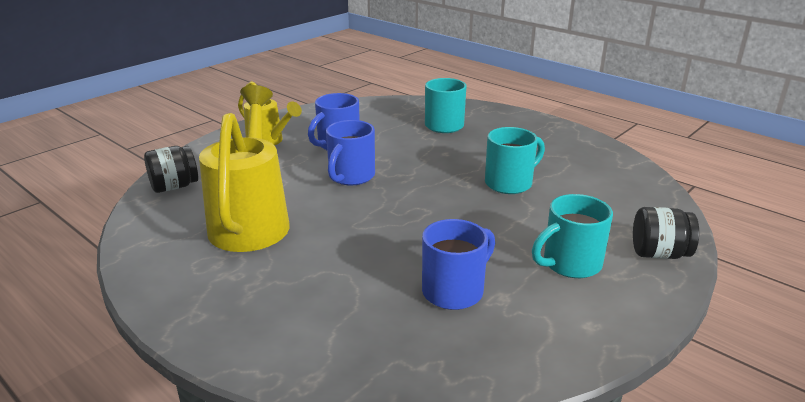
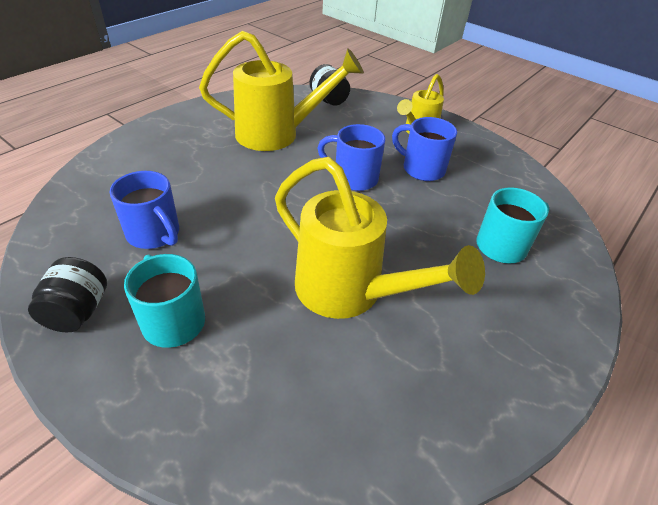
camera: 85 degrees right, 15 degrees up
turquoise mug [485,127,545,194] -> yellow watering can [275,157,485,319]
black jar [633,207,699,259] -> black jar moved to [28,257,107,332]

